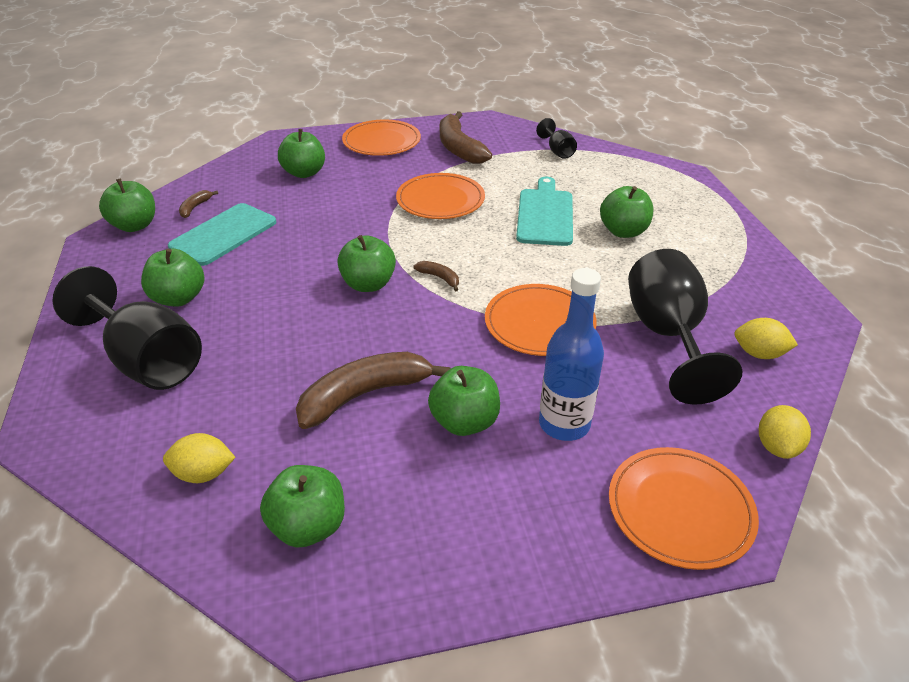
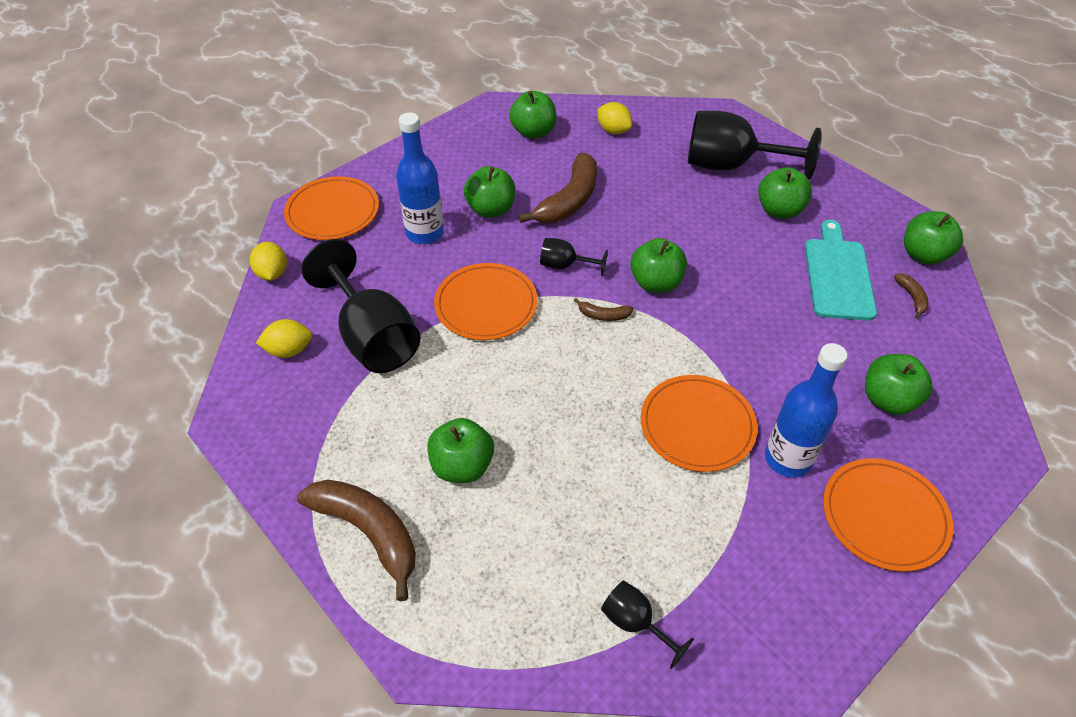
camera: 150 degrees right, 10 degrees up
yellow lemon [163,433,236,483] -> yellow lemon turned 75 degrees clockwise [598,102,632,134]
brown banana [440,111,492,164] -> brown banana moved to [297,479,416,601]
turquoise cutting board [516,177,573,246] -> none
none -> black goblet [540,238,608,276]
none -> blue bottle [765,343,848,478]

